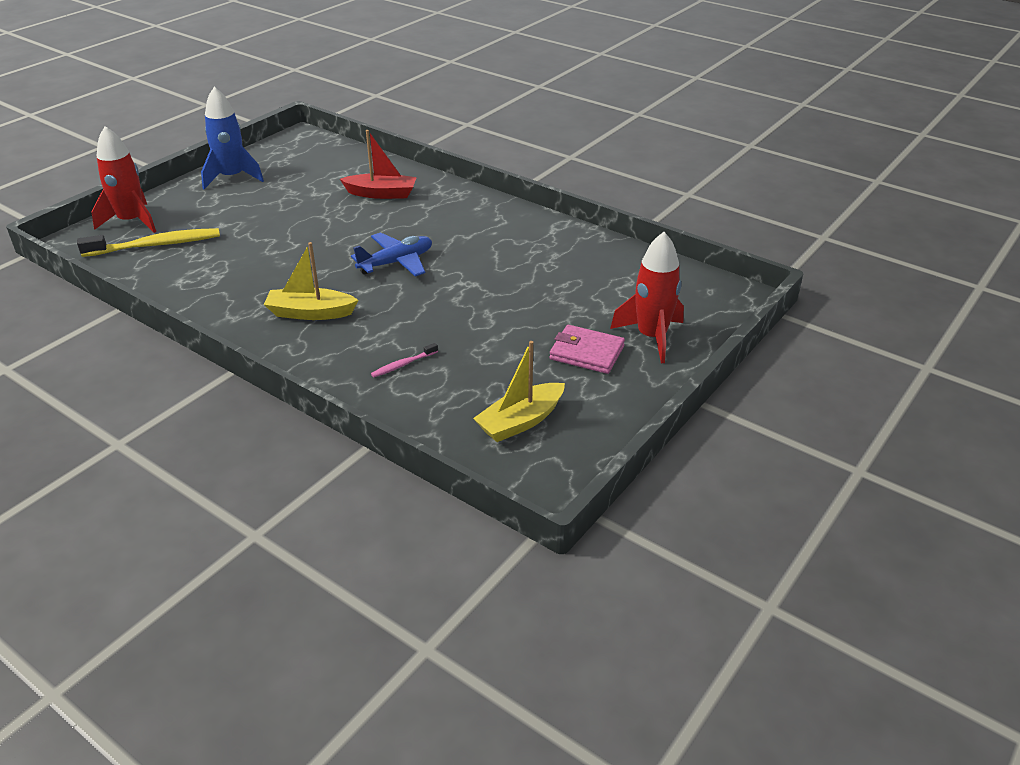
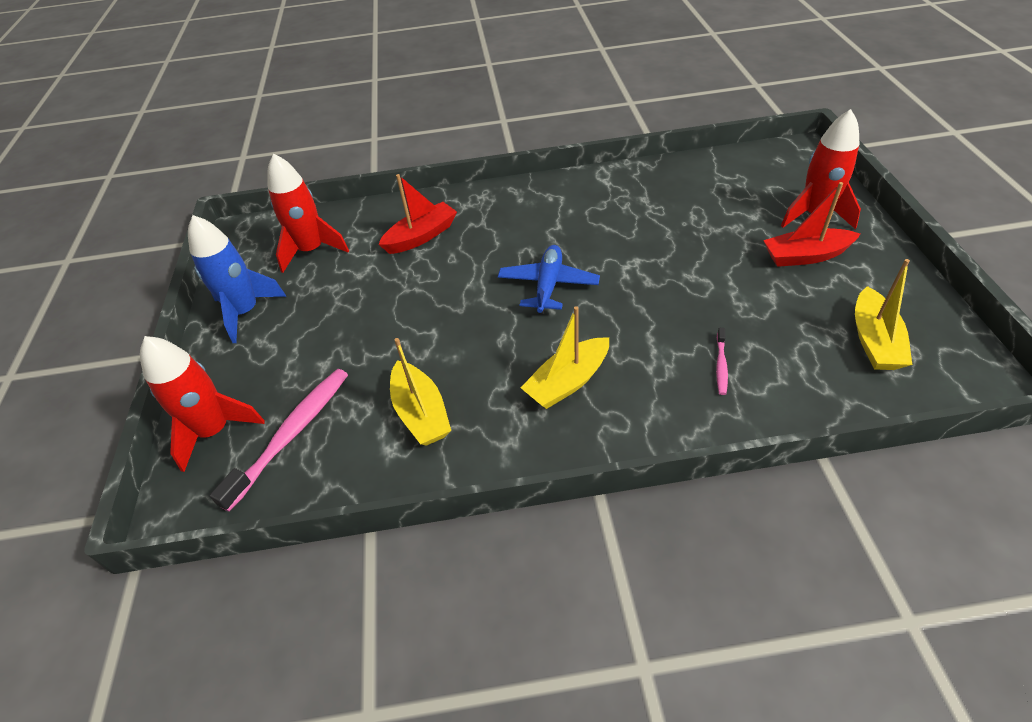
camera: 40 degrees left, 10 degrees up
yellow toothbrush [77,228,220,257] -> pink toothbrush [210,369,348,512]
pink wallet [549,325,625,374] -> red boat [763,182,860,267]
none -> red rocket [267,154,349,273]
none -> yellow boat [390,338,451,446]

